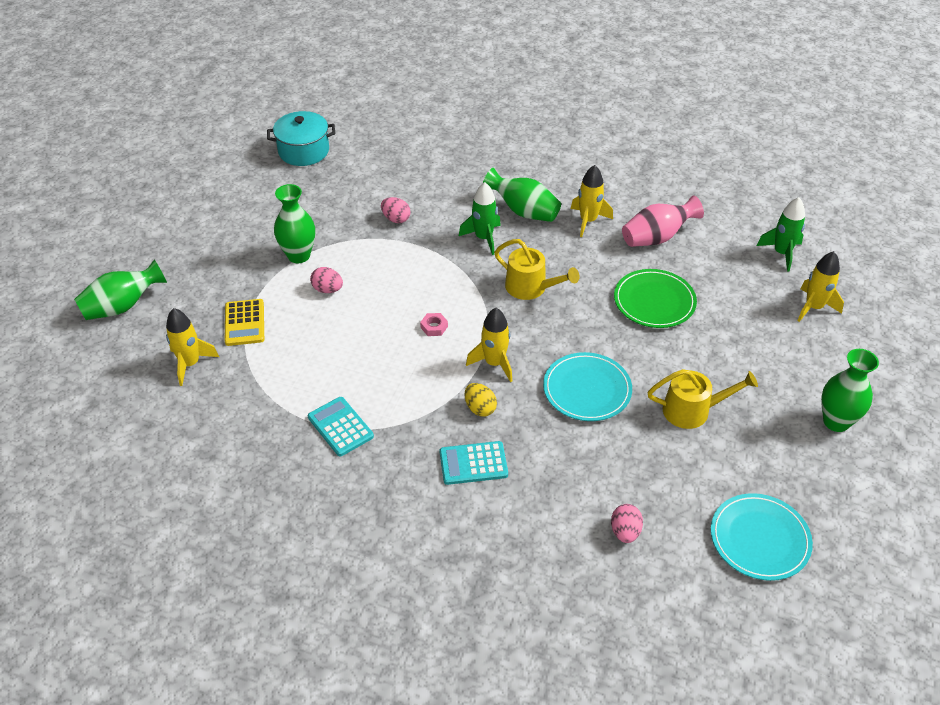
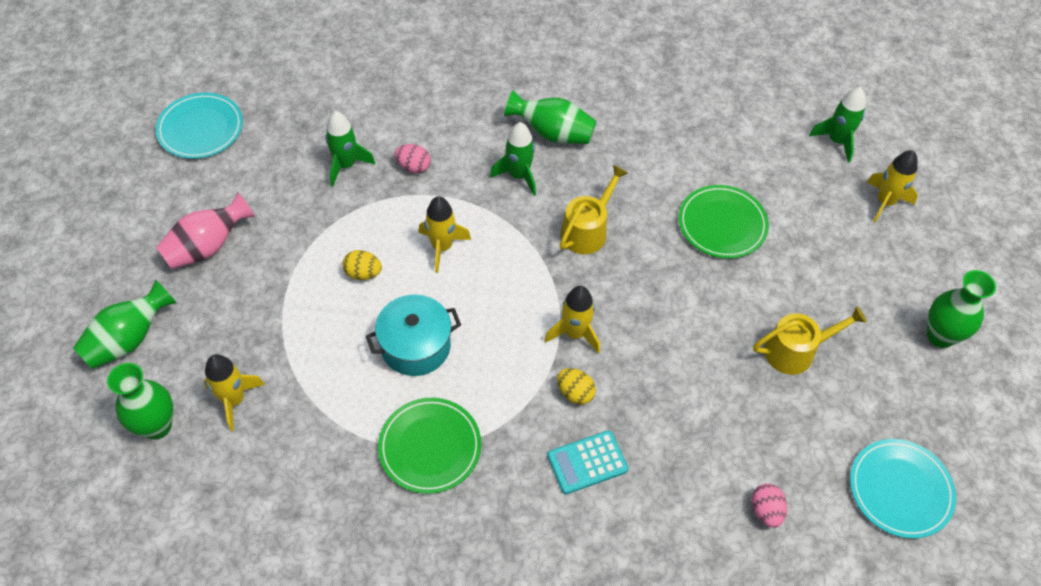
camera: 15 degrees left, 10 degrees up
yellow calculator [225,299,264,346] -> none
turquoise pot [267,111,335,166] -> turquoise pot moved to [366,295,461,376]
green vase [274,184,315,263] -> green vase moved to [107,363,173,440]
turquoise calculator [308,397,374,456] -> green plate [378,398,481,494]
pink egg [310,267,343,293] -> yellow egg [342,250,382,280]
pink nut [420,313,448,336] -> none
yellow watering can [494,239,580,300] -> yellow watering can turned 75 degrees counterclockwise [560,165,628,254]
turquoise plate [543,352,632,421] -> turquoise plate moved to [156,93,243,159]
yellow rocket [571,165,613,237] -> yellow rocket moved to [419,196,471,273]
pink vase [622,196,704,247] -> pink vase moved to [156,193,255,269]
none -> green rocket [325,111,375,187]

